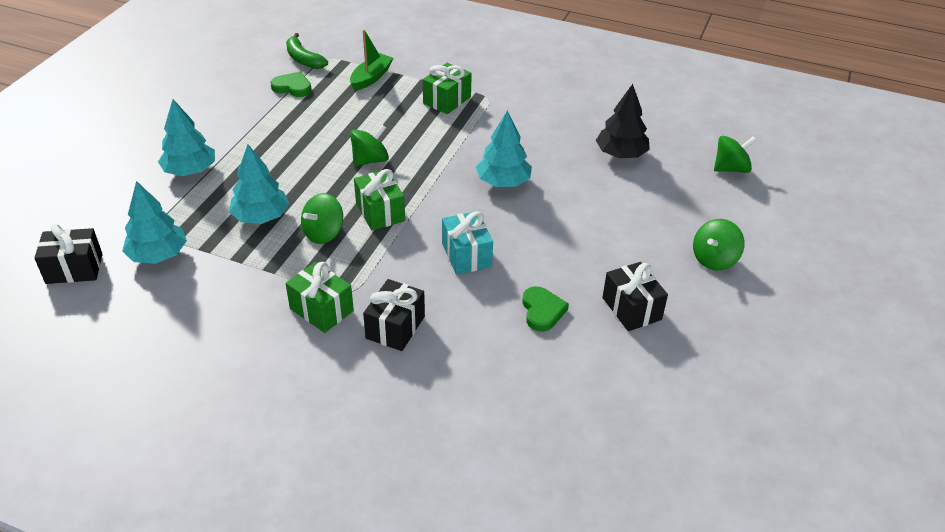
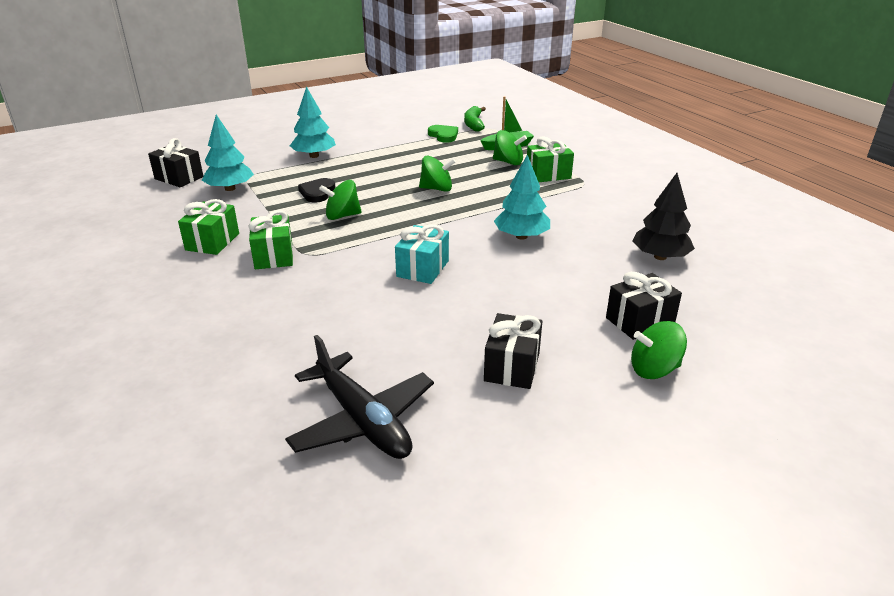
camera: 40 degrees right, 10 degrees down
turquoise tree [229,145,289,224] -> black heart [298,178,336,203]
green gift [354,169,405,230] -> green gift moved to [178,199,239,255]
black gift [363,279,425,351] -> black gift moved to [606,272,682,340]
green heart [522,286,569,332] -> none
green spinning top [714,136,756,173] -> green spinning top moved to [493,130,527,166]
none -> black plane [285,335,434,459]

